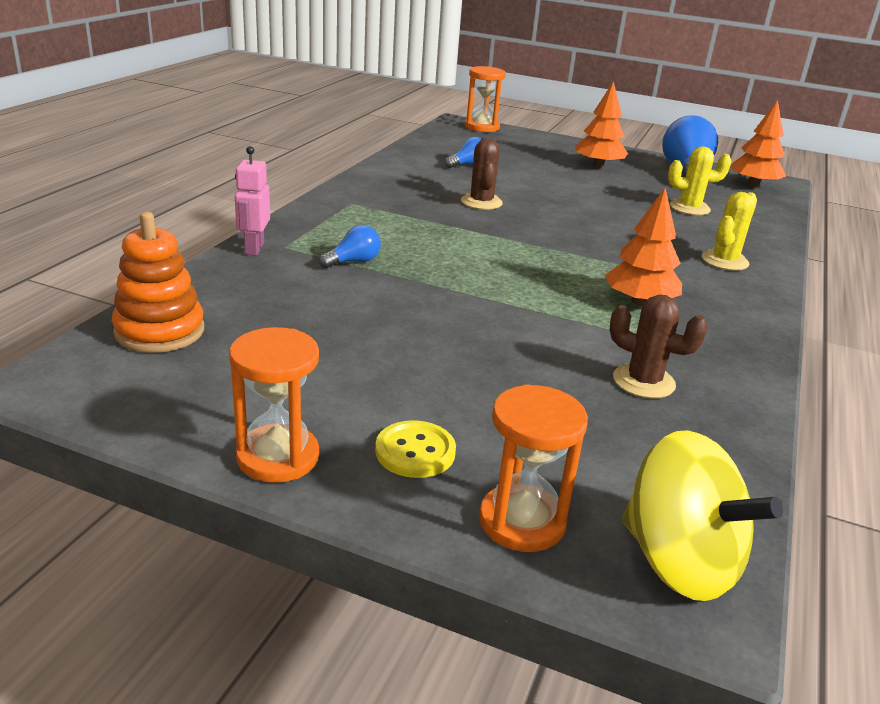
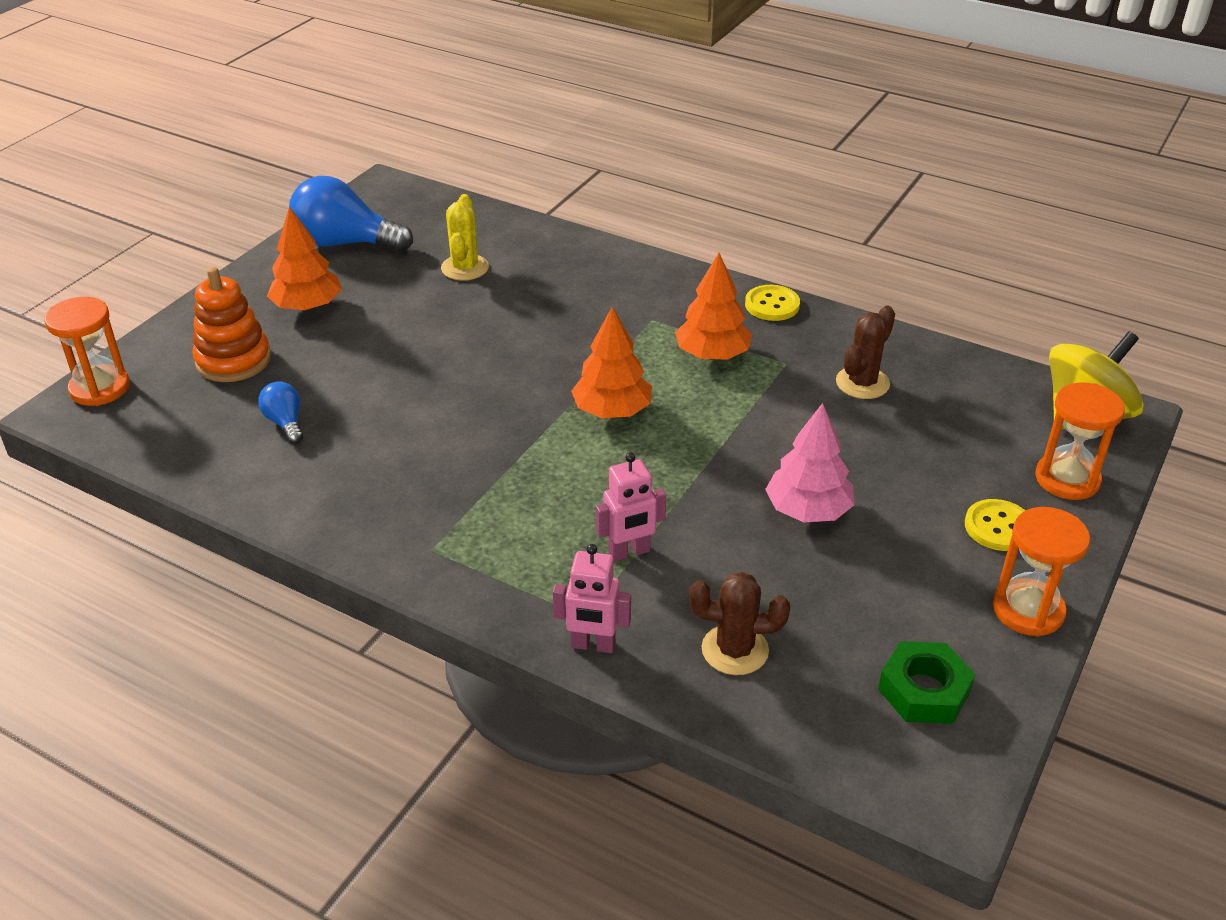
camera: 80 degrees left, 10 degrees up
orange stacking toy [112,212,204,353] -> orange stacking toy moved to [192,267,271,382]
blue light bulb [319,225,381,268] -> pink robot [596,453,666,562]
brown cactus [461,137,503,210] -> brown cactus moved to [689,572,790,675]
yellow cactus [702,192,757,271] -> none
orange tree [730,100,786,187] -> orange tree moved to [571,306,652,418]
none -> yellow button [745,285,800,321]
none -> pink tree [765,403,854,522]
none -> green nut [878,641,976,724]

